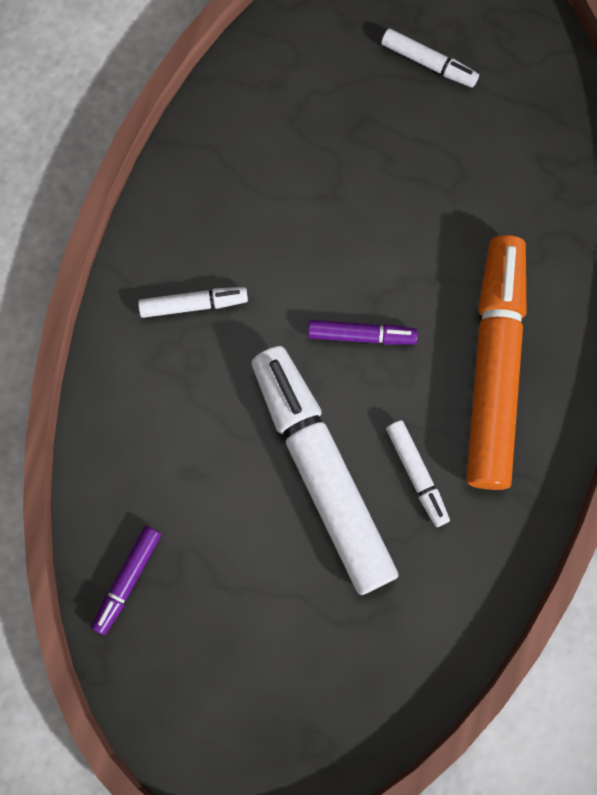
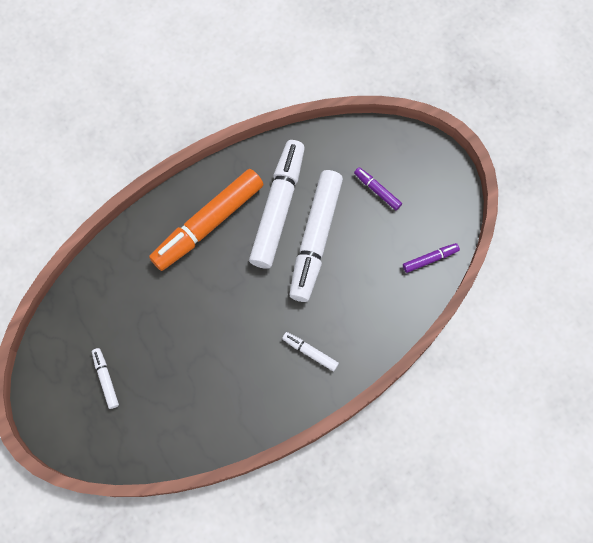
camera: 140 degrees left, 5 degrees down
purple marker [308,320,418,345] -> purple marker moved to [354,167,402,210]
white marker [386,420,450,527] -> white marker [249,140,305,269], size x2.31

